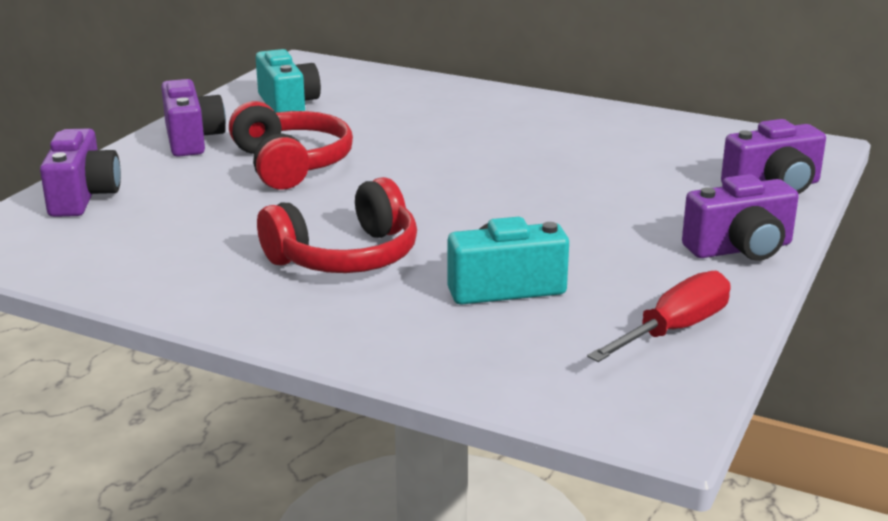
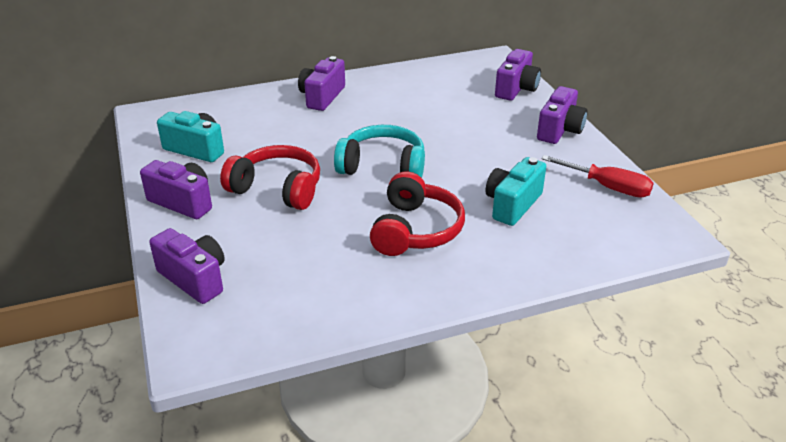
camera: 45 degrees left, 10 degrees up
red screwdriver [587,271,730,362] -> red screwdriver turned 120 degrees clockwise [541,155,654,198]
none -> purple camera [298,56,345,111]
none -> turquoise headphones [334,125,425,178]

